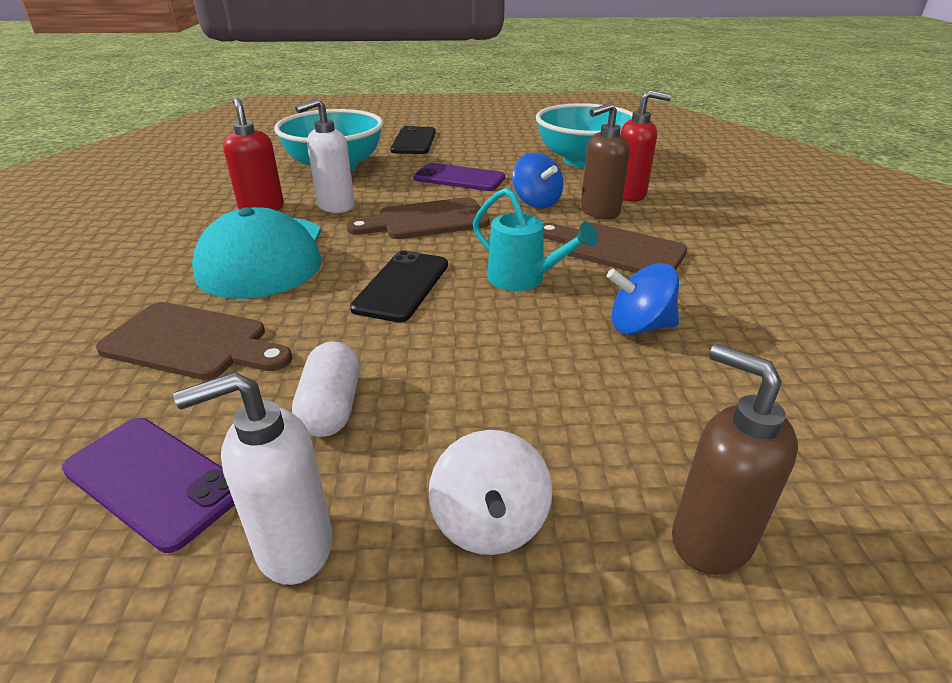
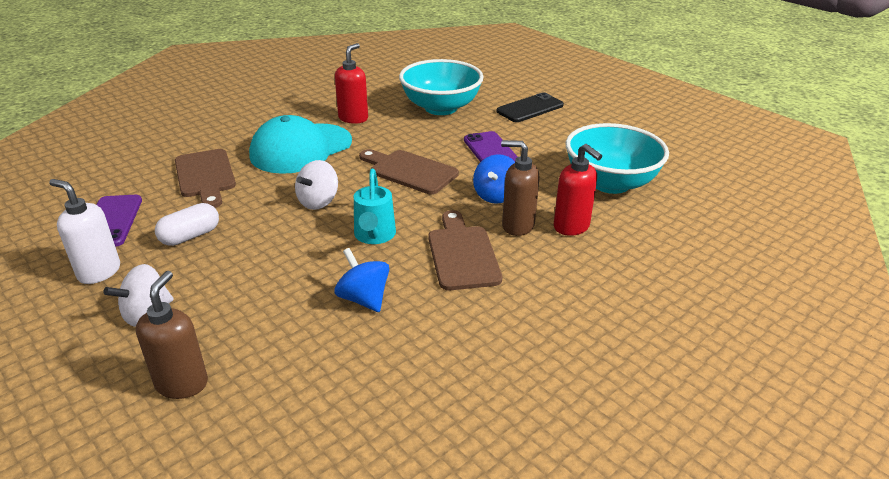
camera: 50 degrees right, 0 degrees up
white soap dispenser [295,98,355,213] -> none
black phone [350,250,448,322] -> white spinning top [295,160,338,210]

